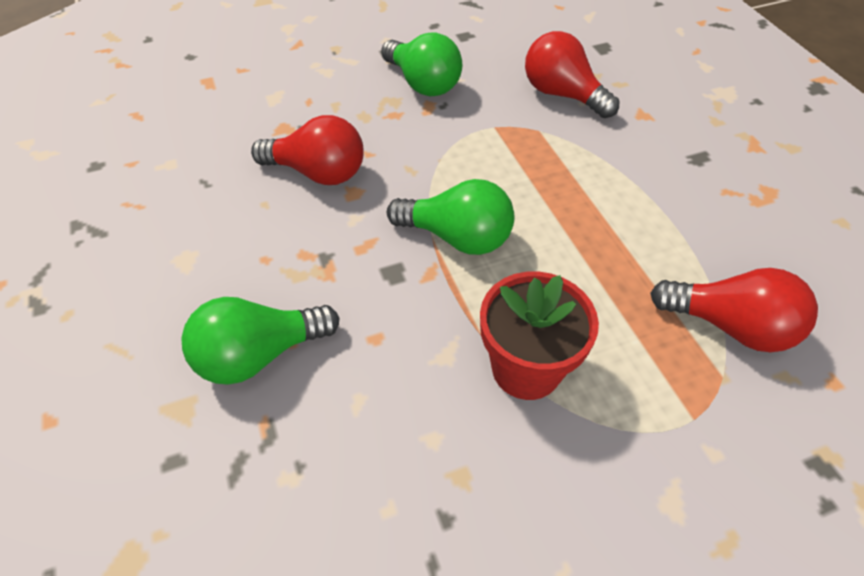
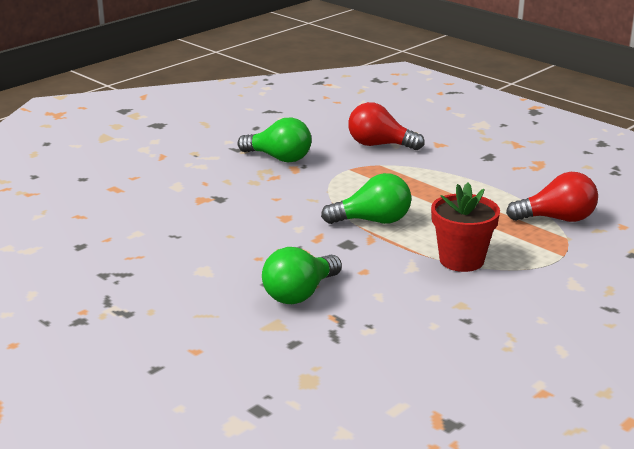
camera: 25 degrees left, 25 degrees down
red light bulb [251,115,364,185] -> none

